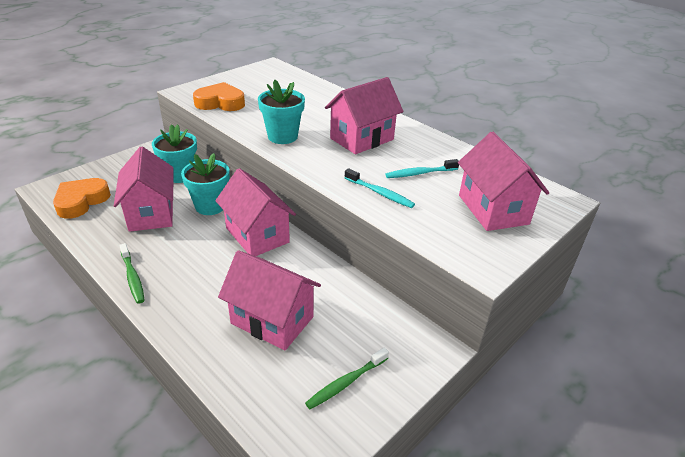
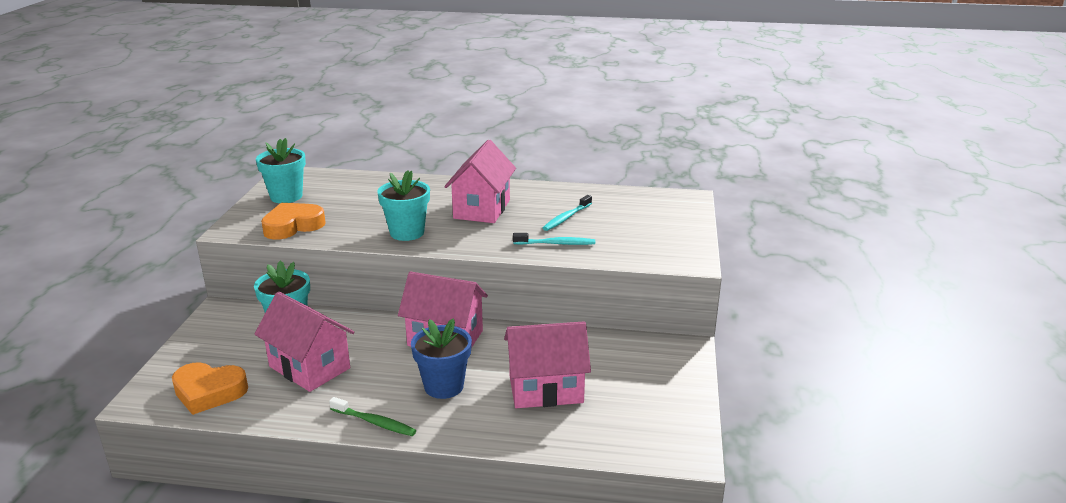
camera: 35 degrees left, 10 degrees down
orange heart [53,178,111,219] -> orange heart turned 75 degrees counterclockwise [172,362,248,415]
turquoise flower pot [181,153,230,215] -> turquoise flower pot moved to [256,138,306,203]
green toothbrush [305,347,389,409] -> none
pink house [458,132,549,231] -> none
none -> blue flower pot [411,318,472,399]

